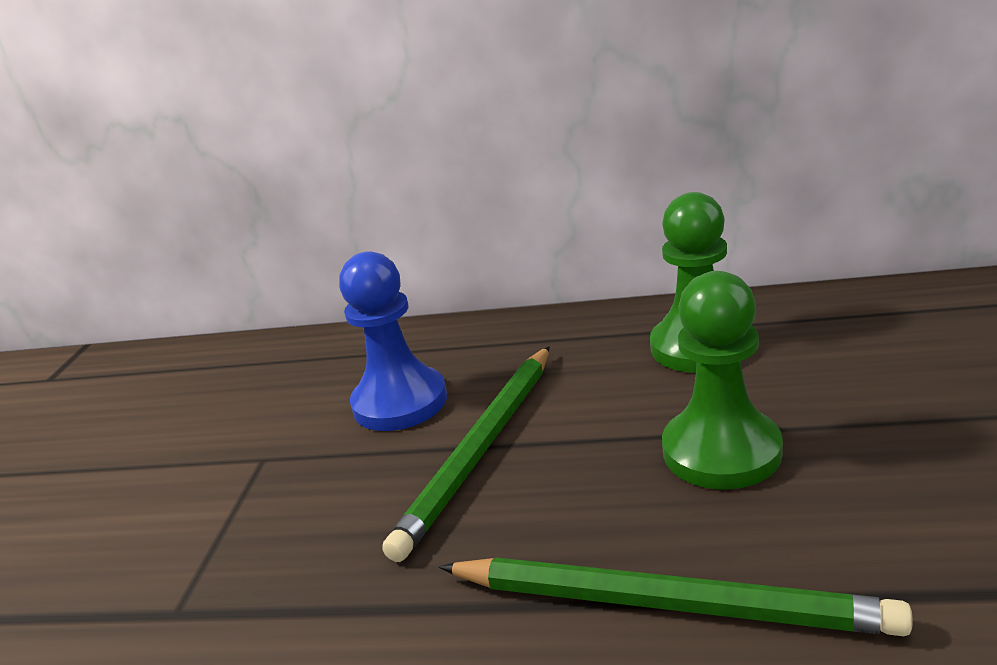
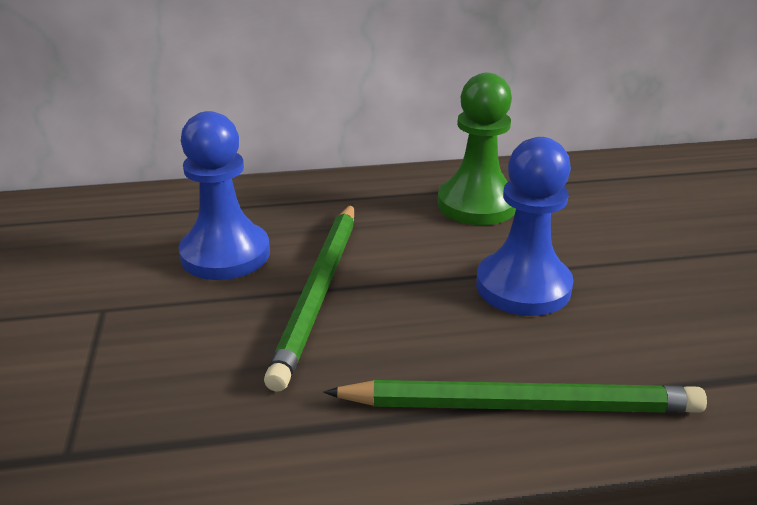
camera: 20 degrees left, 5 degrees up
green pawn [662,271,783,490] -> blue pawn [476,137,574,316]

